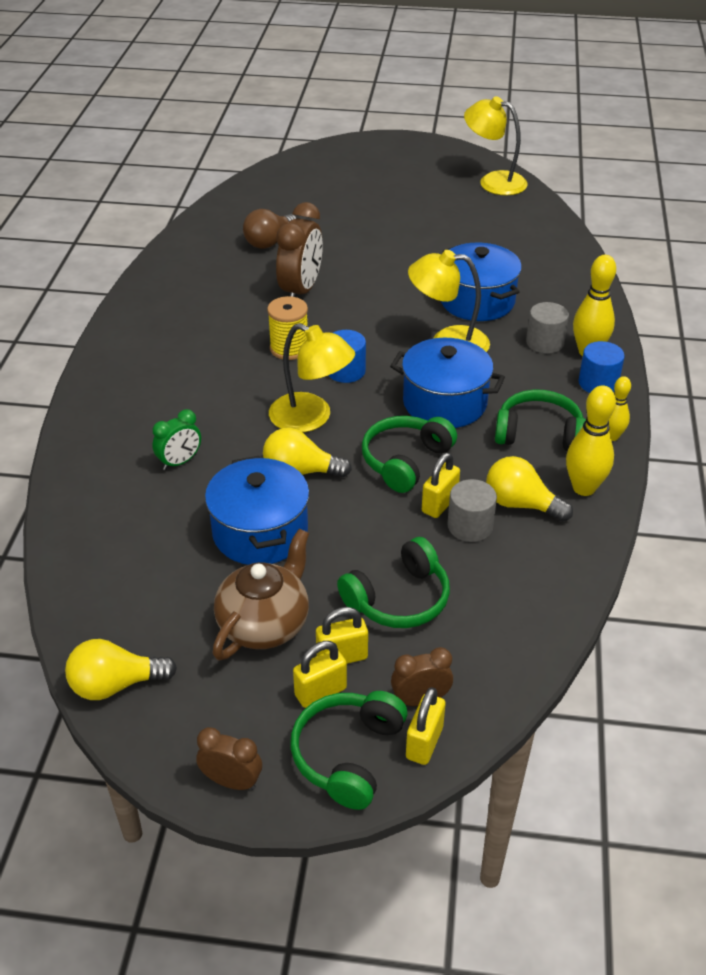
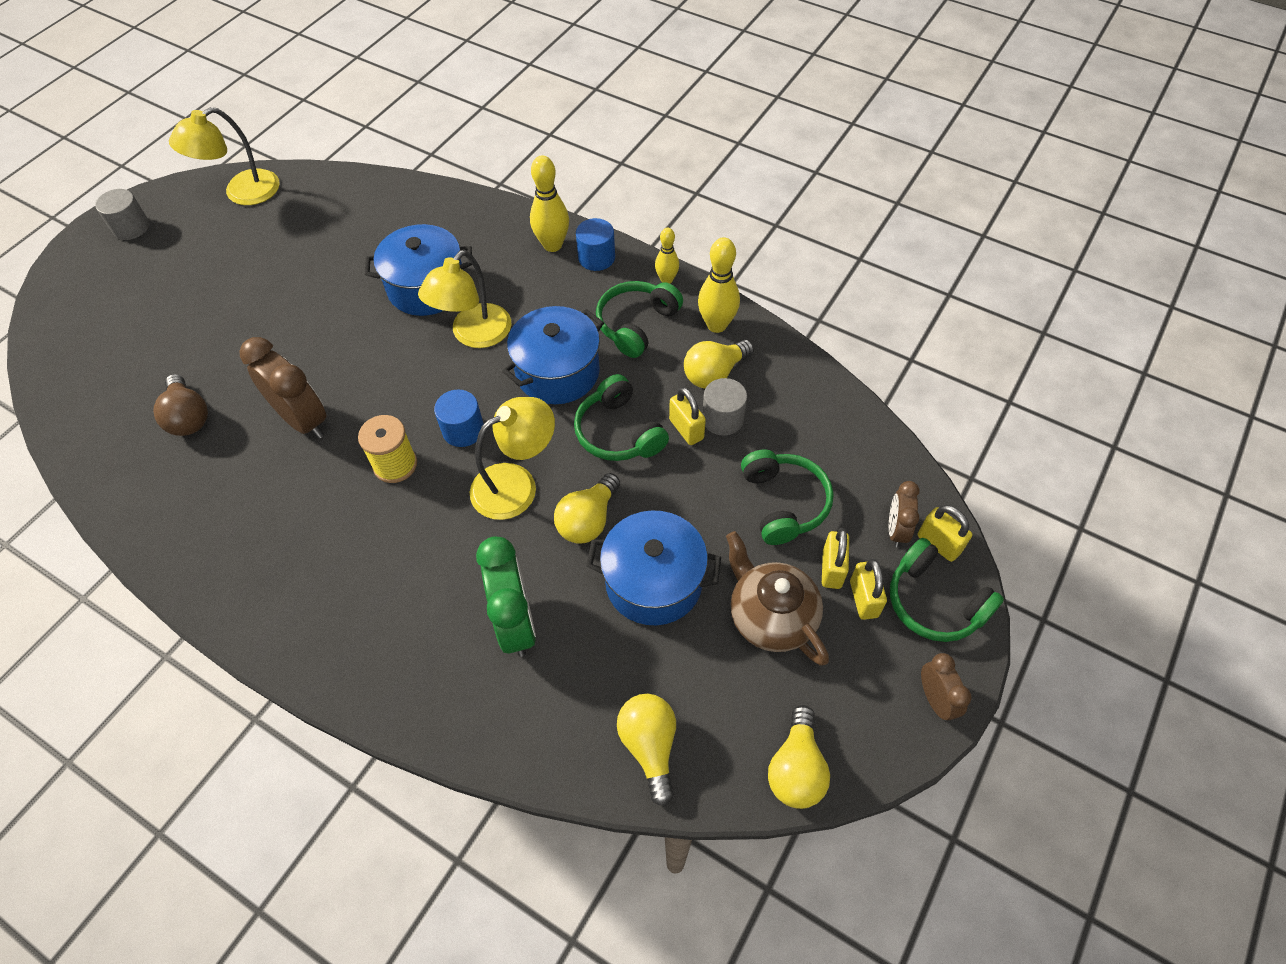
camera: 65 degrees left, 15 degrees up
green clock [152,409,201,470] -> green clock [476,536,536,657], size x1.76
brown clock [196,727,262,790] -> brown clock turned 120 degrees clockwise [921,653,972,721]
grey cylinder [526,302,569,354] -> grey cylinder moved to [95,189,149,240]
none -> yellow light bulb [617,694,676,806]

